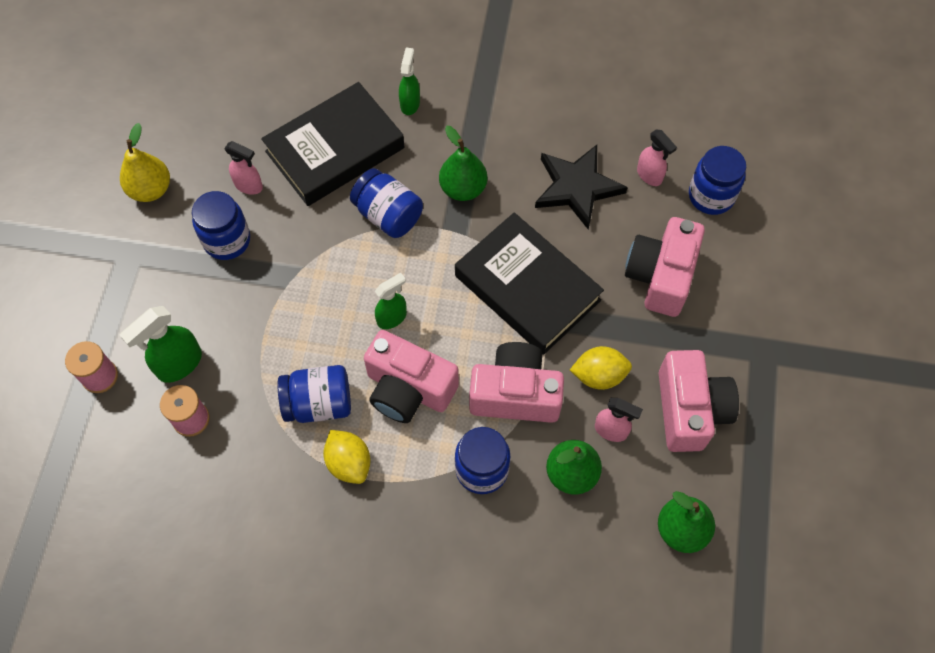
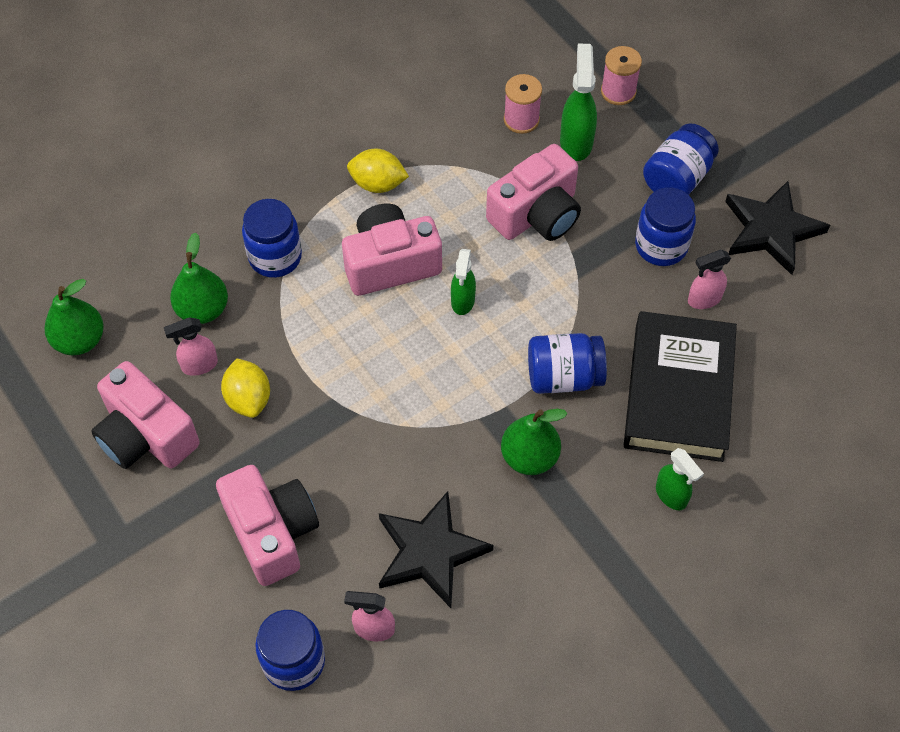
camera: 135 degrees right, 5 degrees down
yellow pear [120,123,170,202] -> black star [725,181,830,275]
blue jar [278,365,351,423] -> blue jar moved to [643,123,719,195]
black book [455,212,604,355] -> none
pink camera [469,342,564,423] -> pink camera moved to [486,144,581,241]
yellow lemon [570,346,632,390] -> yellow lemon turned 60 degrees counterclockwise [221,358,270,418]

